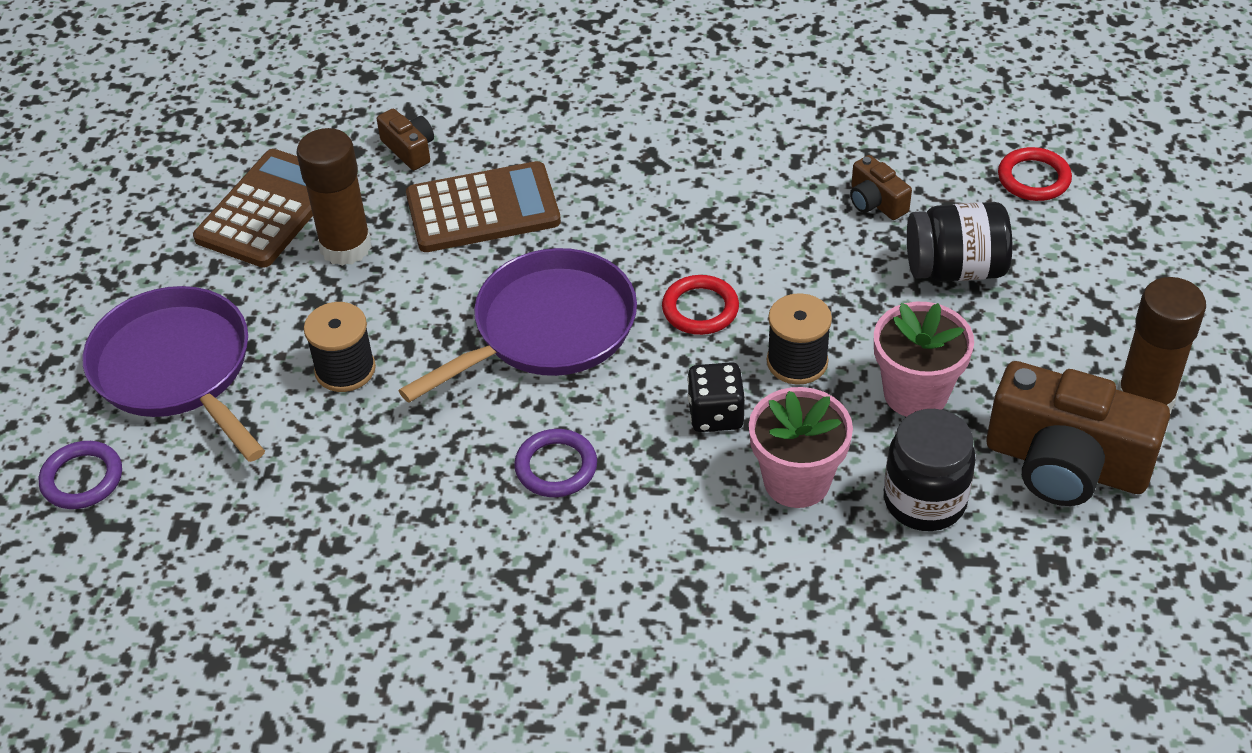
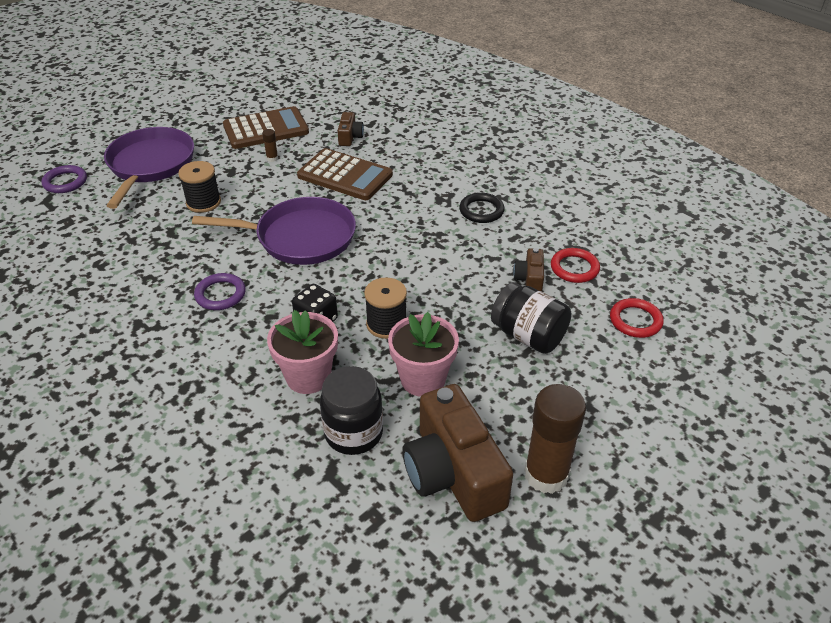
camera: 40 degrees right, 5 degrees down
brown glue stick [296,128,372,266] -> brown glue stick [262,129,278,162], size x0.40
red ring [662,275,739,335] -> red ring moved to [551,248,600,283]
none -> black ring [459,193,505,223]

